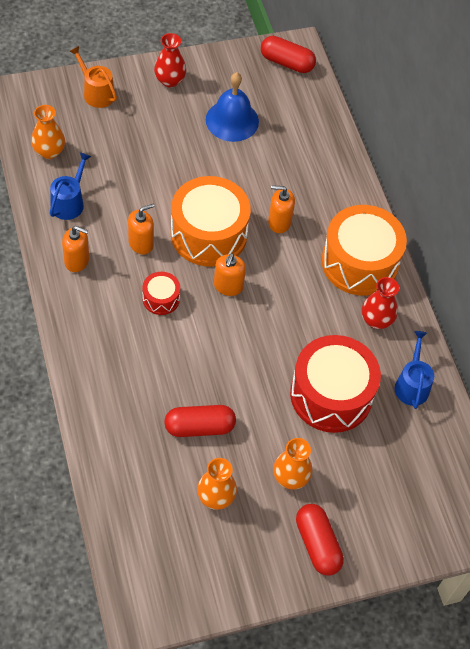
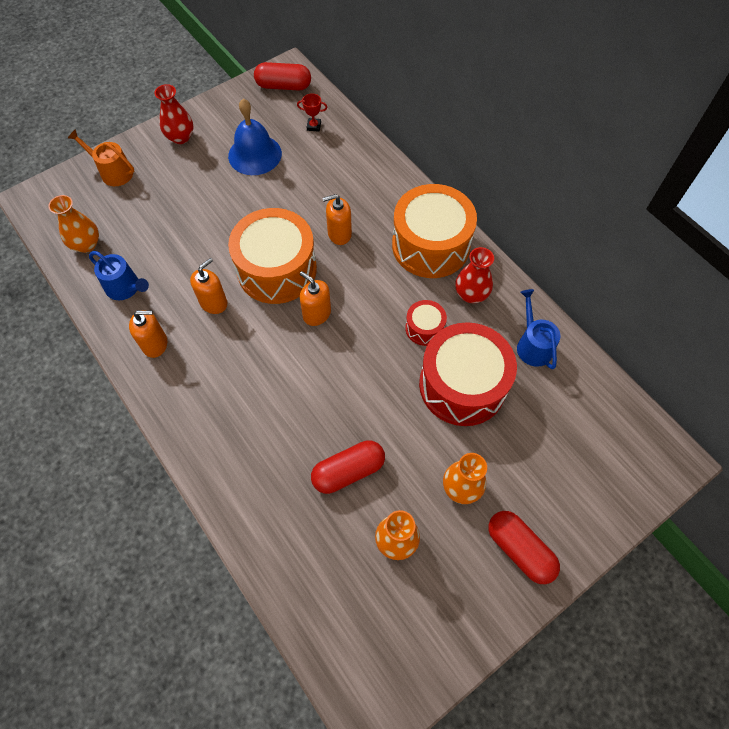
camera: 15 degrees left, 5 degrees up
blue watering can [50,152,91,220] -> blue watering can turned 120 degrees clockwise [89,251,149,300]
red drum [143,272,180,315] -> red drum moved to [405,300,447,346]
orange soap dispenser [214,253,246,296] -> orange soap dispenser turned 135 degrees clockwise [300,271,331,326]
none -> red trophy [297,93,328,132]

